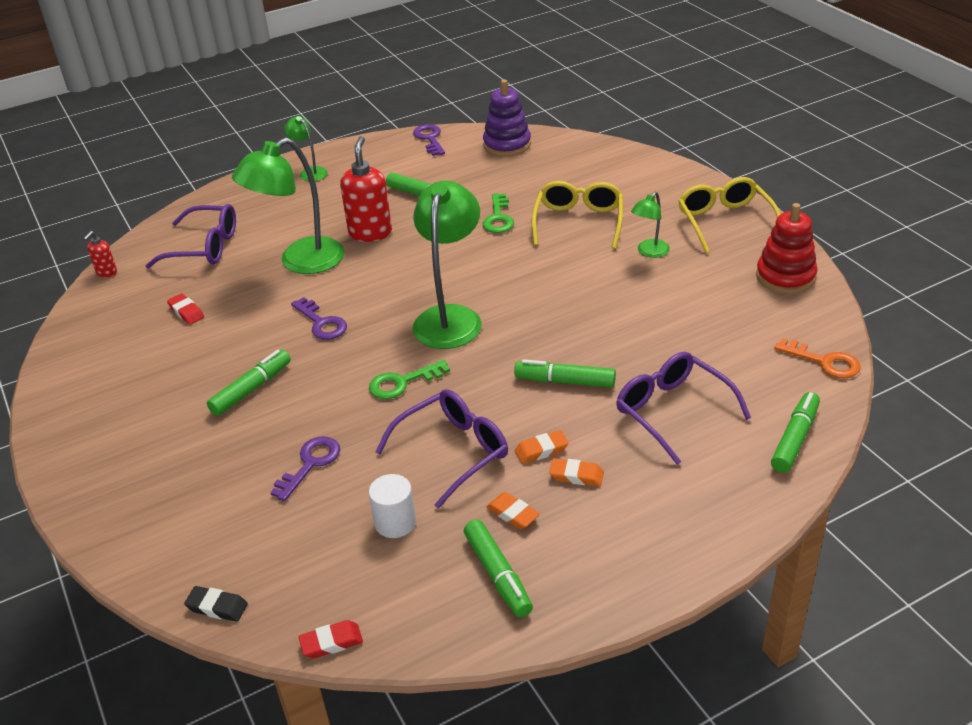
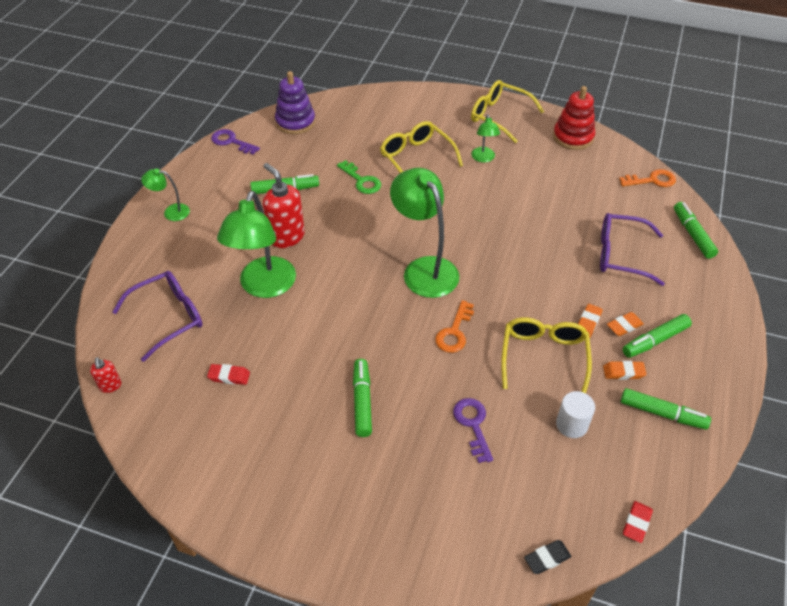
camera: 45 degrees left, 10 degrees up
purple key [291,297,347,340] -> none
green key [369,360,450,399] -> orange key [435,300,474,353]
purple glasses [376,389,508,509] -> yellow glasses [501,317,592,393]
green marker [514,359,616,388] -> green marker moved to [623,314,692,358]

